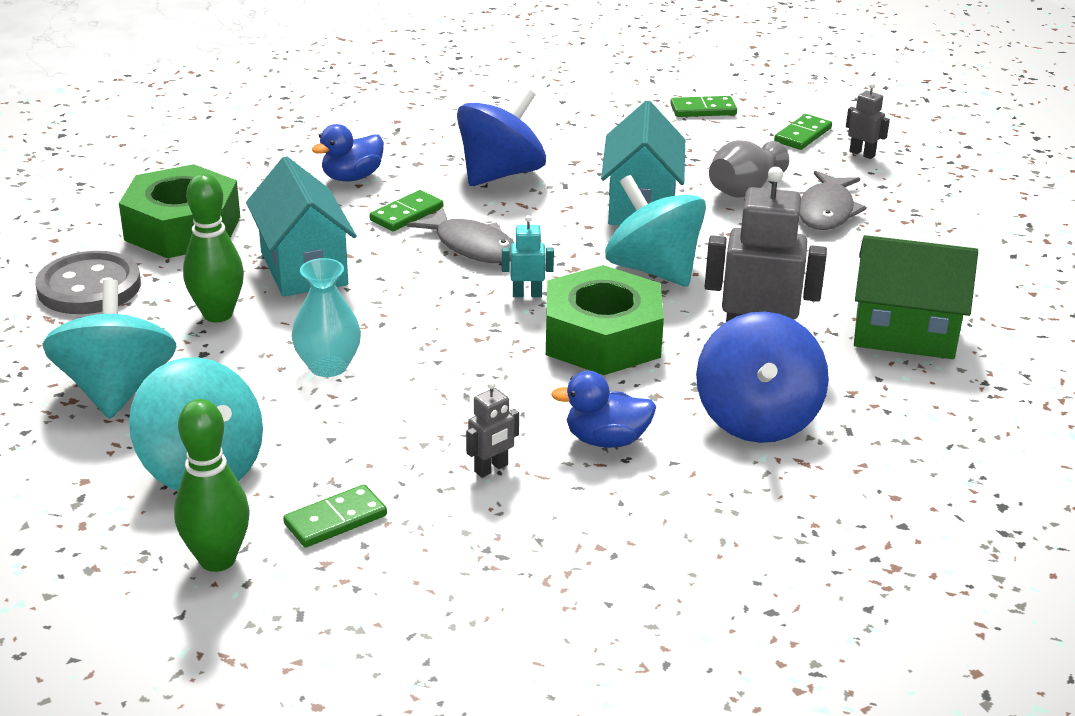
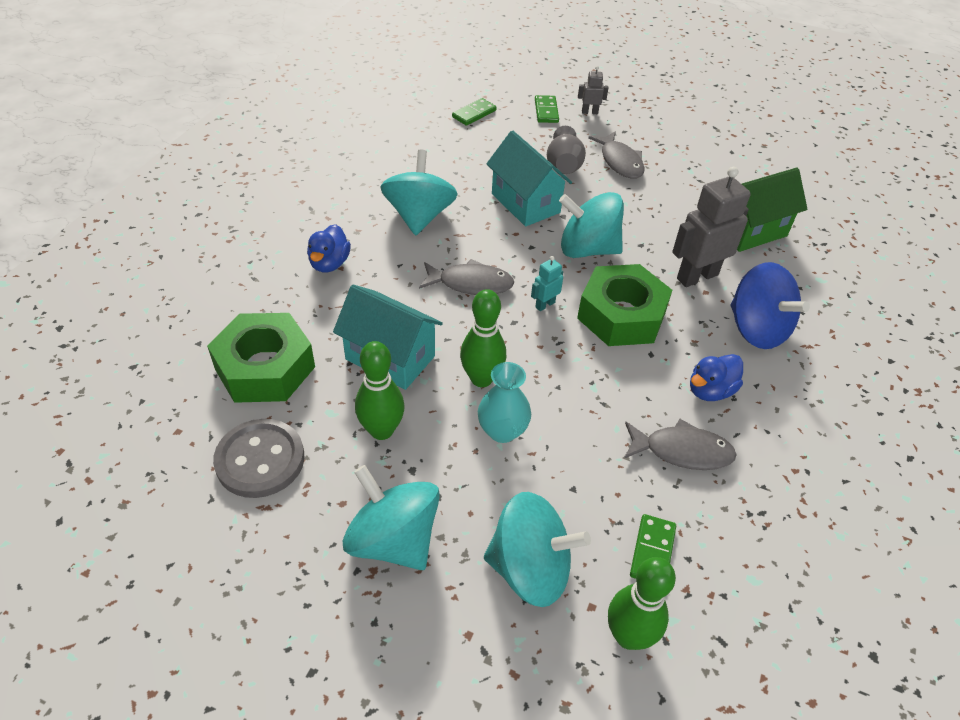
camera: 40 degrees left, 15 degrees up
green domino [370,190,443,231] -> none
blue spinning top [457,88,546,186] -> turquoise spinning top [380,149,458,236]
grey robot [466,381,519,477] -> grey fish [624,419,737,470]
none -> green bowling pin [460,289,506,387]

